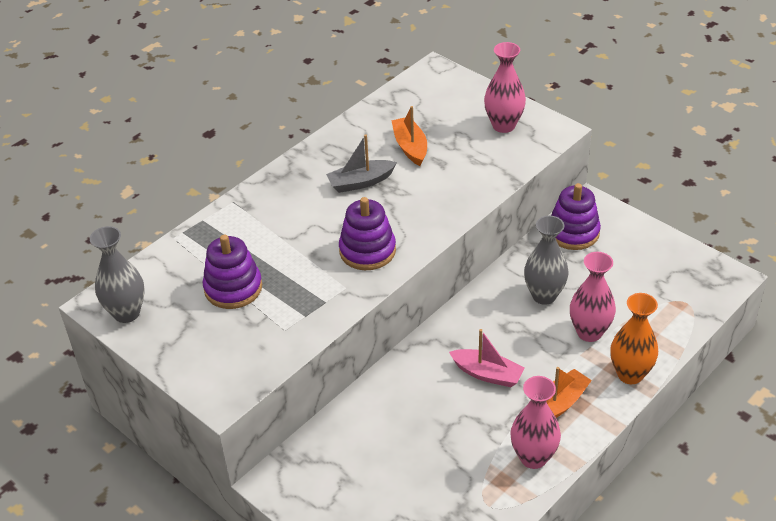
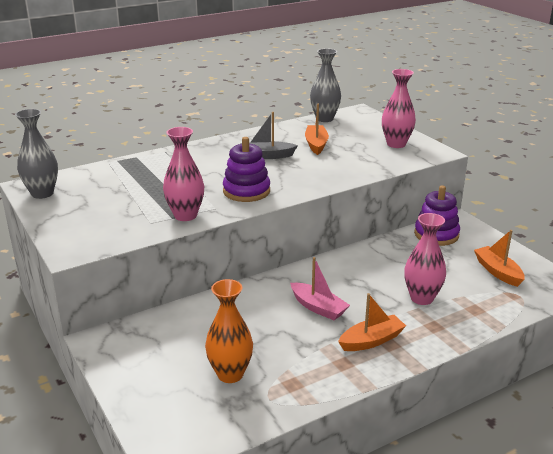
camera: 15 degrees right, 15 degrees down
purple stacking toy [203,235,262,309] -> none
pink vase [510,376,561,469] -> pink vase moved to [163,127,204,221]
grey vase [524,216,568,305] -> grey vase moved to [310,49,341,122]
orange vase [610,293,658,384] -> orange vase moved to [205,279,253,383]
none -> orange boat [474,230,525,287]

